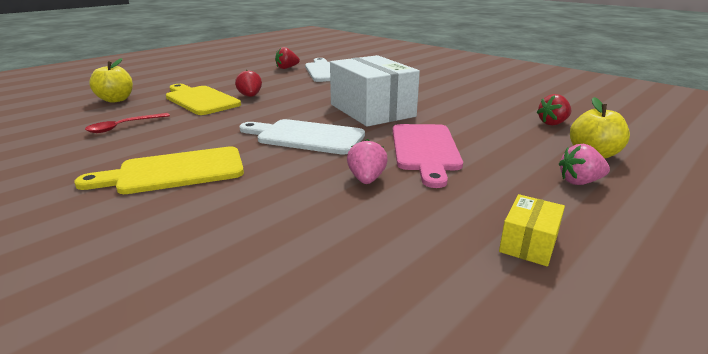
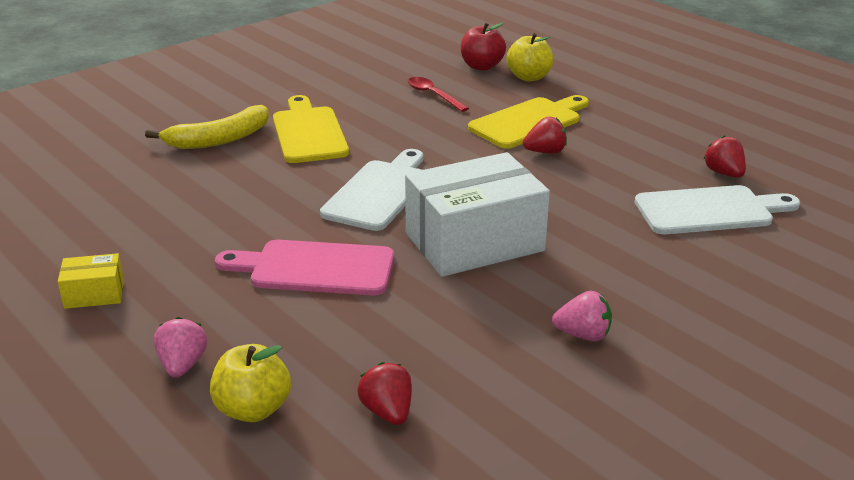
camera: 95 degrees right, 5 degrees up
pink strawberry [347,139,388,184] -> pink strawberry moved to [552,291,612,341]
yellow box [499,194,565,266] -> yellow box turned 45 degrees counterclockwise [58,253,124,309]
none -> yellow banana [145,105,269,149]
none -> red apple [461,23,506,70]

